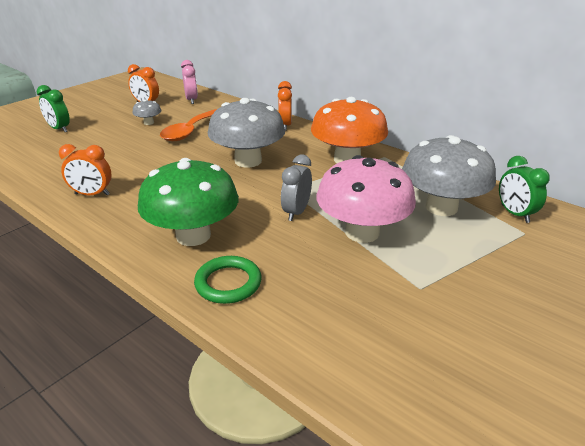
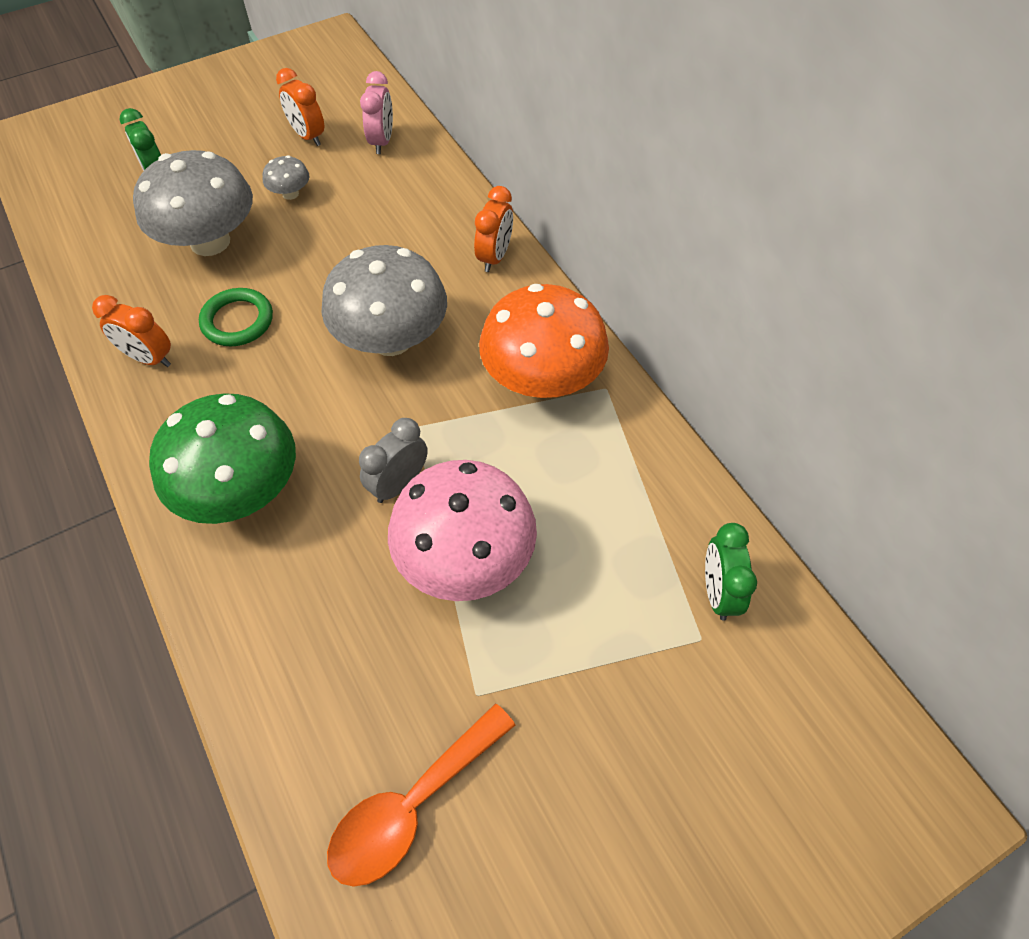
camera: 20 degrees right, 25 degrees up
orange spoon [160,109,217,141] -> orange spoon moved to [327,703,515,887]
green ring [194,256,262,304] -> green ring moved to [199,288,273,346]
grey mushroom [402,135,496,216] -> grey mushroom moved to [133,150,253,256]

